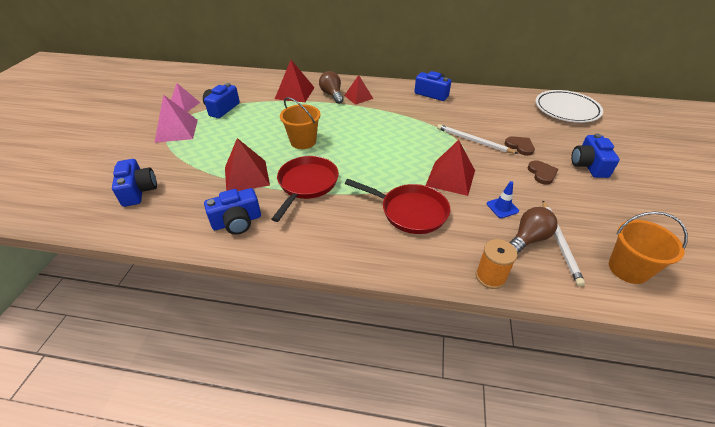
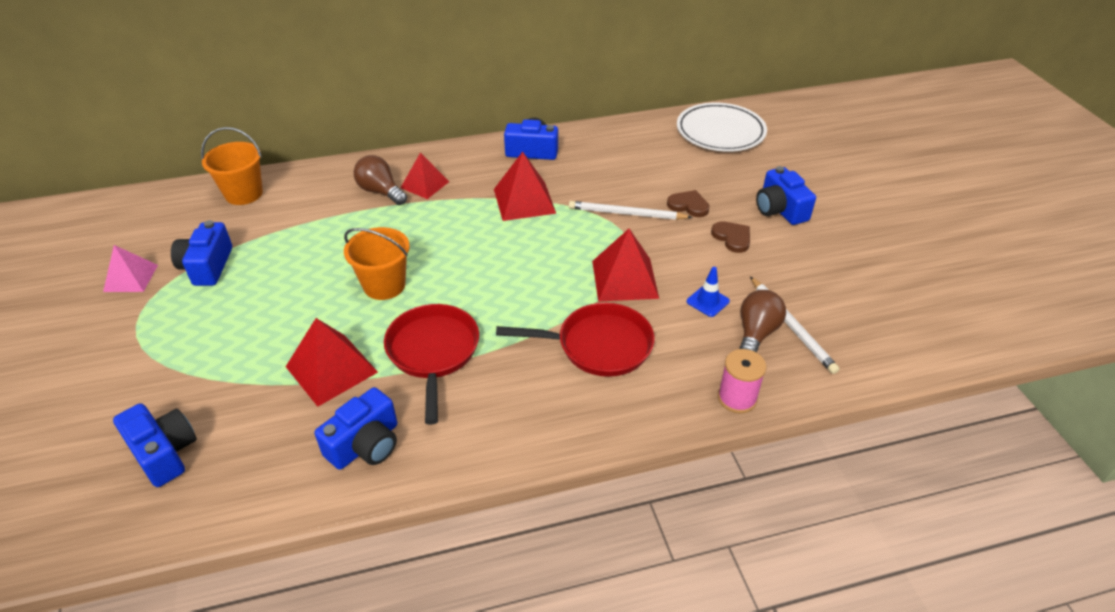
camera: 25 degrees left, 0 degrees up
pink pyramid [154,95,198,143] -> none
red pyramid [275,60,315,102] -> red pyramid moved to [494,152,556,221]
orange spool [476,239,517,289] -> pink spool [718,349,766,413]
orange bucket [609,211,688,284] -> orange bucket moved to [201,127,263,205]

